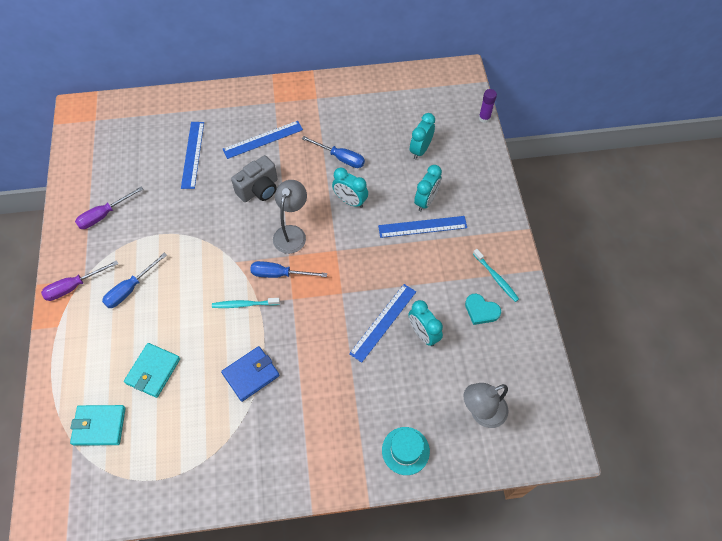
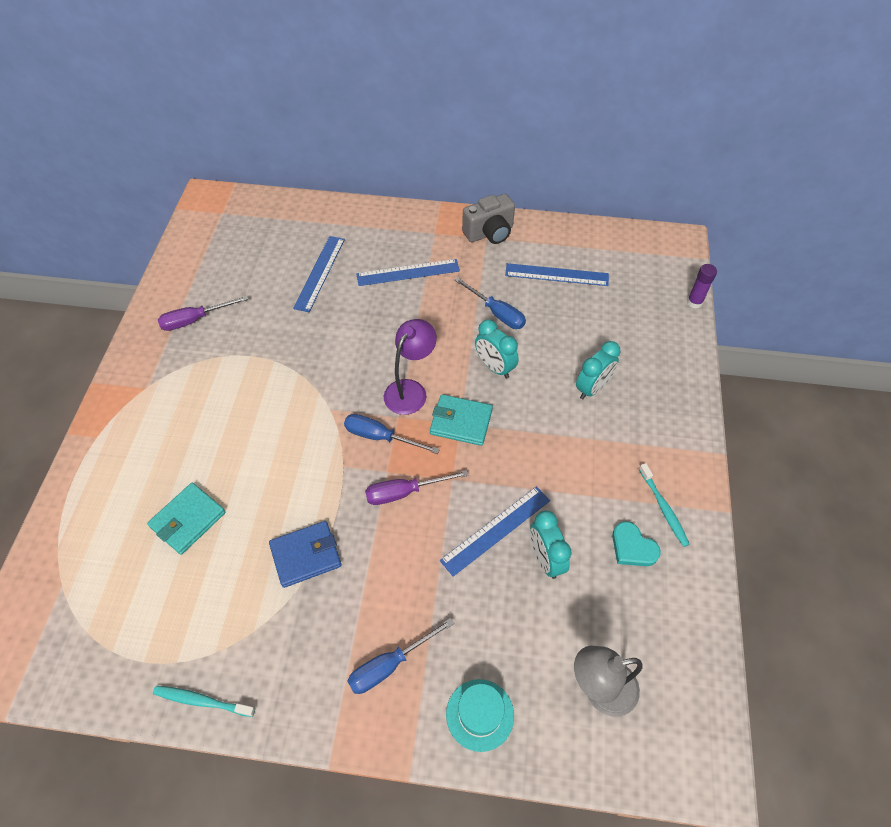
camera: 15 degrees right, 5 degrees down
purple screwdriver [41,260,118,301] -> purple screwdriver moved to [365,470,469,505]
turquoise wallet [70,405,126,446] -> turquoise wallet moved to [430,394,493,446]
blue screwdriver [102,253,167,308] -> blue screwdriver moved to [347,618,454,694]
turquoise toothbrush [212,298,280,308] -> turquoise toothbrush moved to [153,686,255,717]
grey camera [231,155,278,202] -> grey camera moved to [462,194,515,244]
grey lamp [273,180,307,254] -> purple lamp [384,319,437,415]
blue ruler [378,216,467,238] -> blue ruler moved to [505,263,609,286]
turquoise clock [410,113,435,159] -> none

